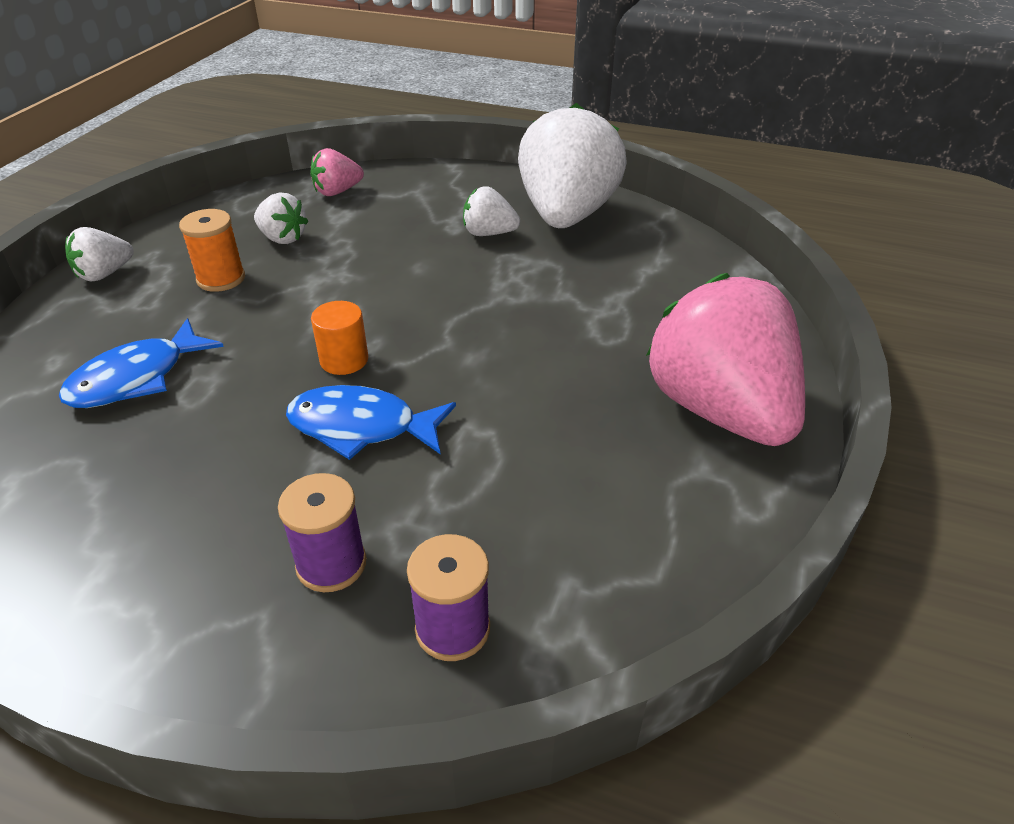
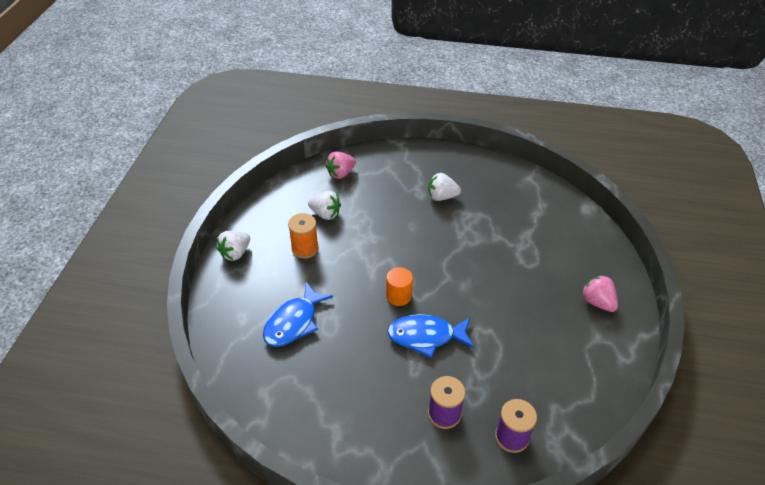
camera: 10 degrees left, 5 degrees up
white strawberry [518,103,627,228] -> none
pink strawberry [646,273,805,446] -> pink strawberry [581,275,618,312], size x0.45

